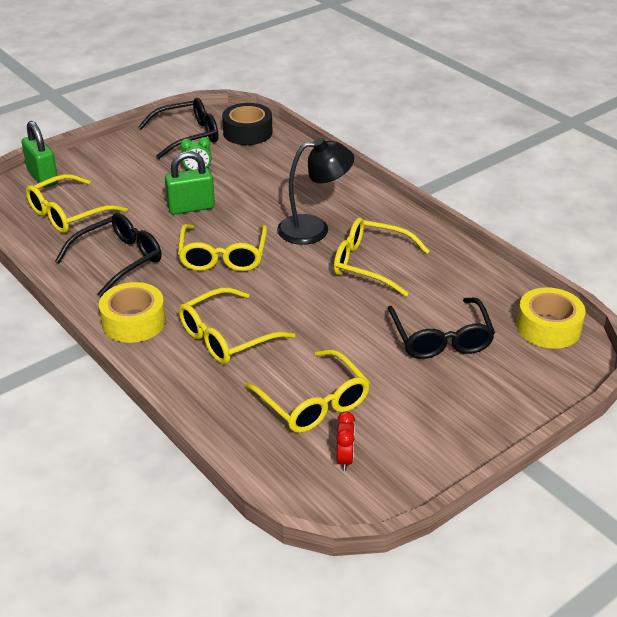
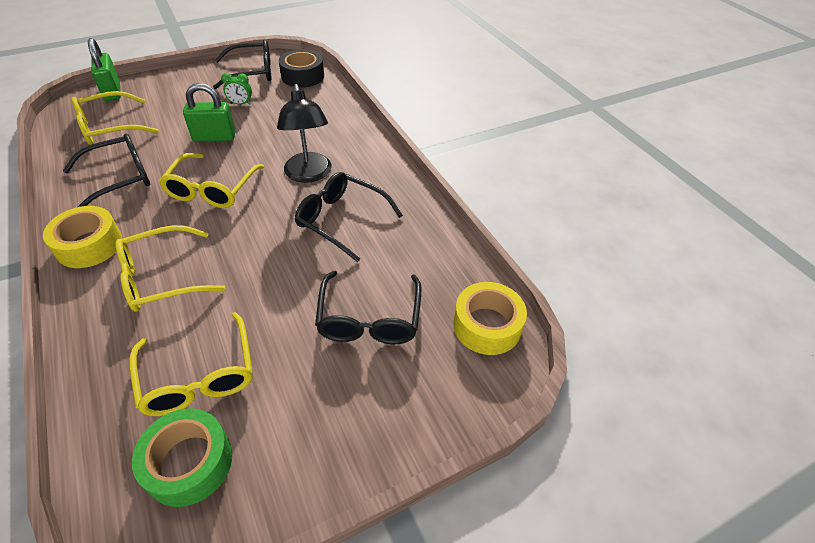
camera: 10 degrees right, 10 degrees up
black lamp [277,138,354,245] -> black lamp turned 75 degrees clockwise [277,84,331,183]
yellow glasses [334,218,430,297] -> black glasses [295,172,403,262]
red clock [336,412,355,471] -> green tape [132,408,232,507]

